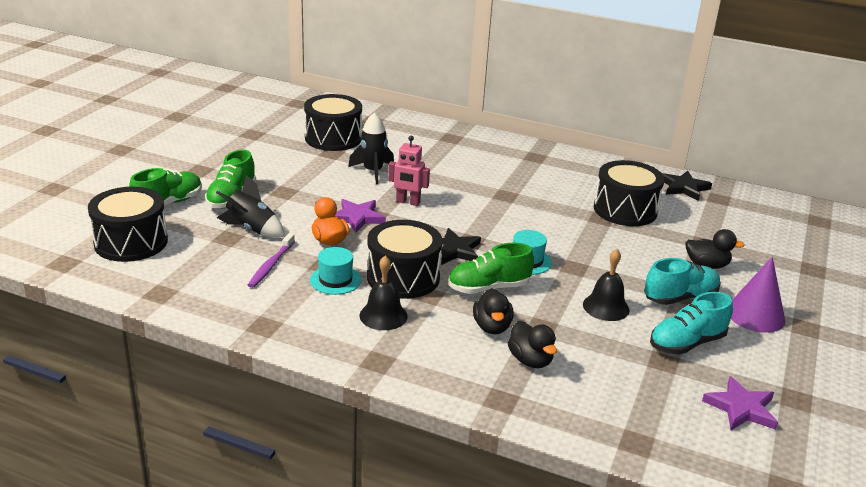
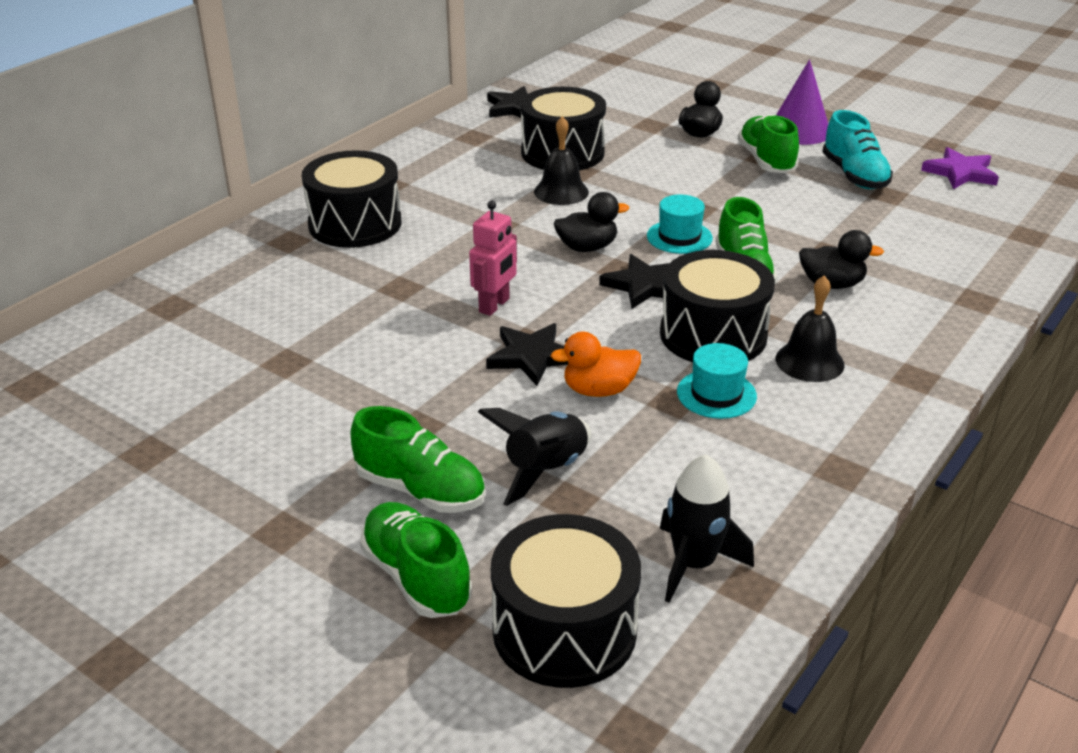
camera: 75 degrees left, 5 degrees up
purple toothbrush [248,233,295,288] -> none
black drum [304,94,362,151] -> black drum moved to [302,150,401,248]
purple star [335,199,386,233] -> black star [486,323,569,386]
black rocket [348,113,394,184] -> black rocket moved to [660,454,754,603]
black duck [508,321,557,368] -> black duck moved to [554,192,629,252]
black bell [583,249,630,321] -> black bell moved to [534,116,589,205]
turquoise shoe [645,258,721,305] -> green shoe [738,115,799,173]

